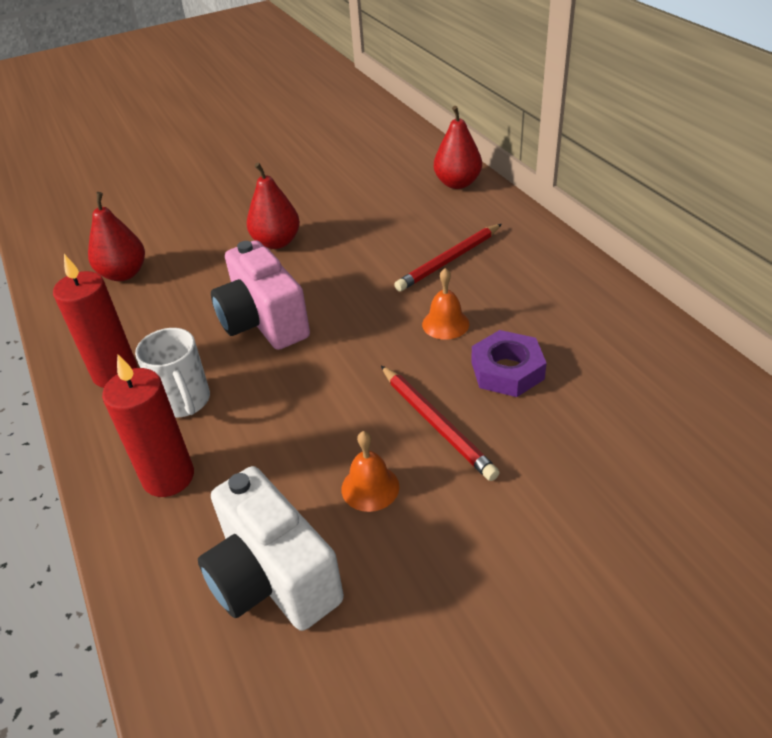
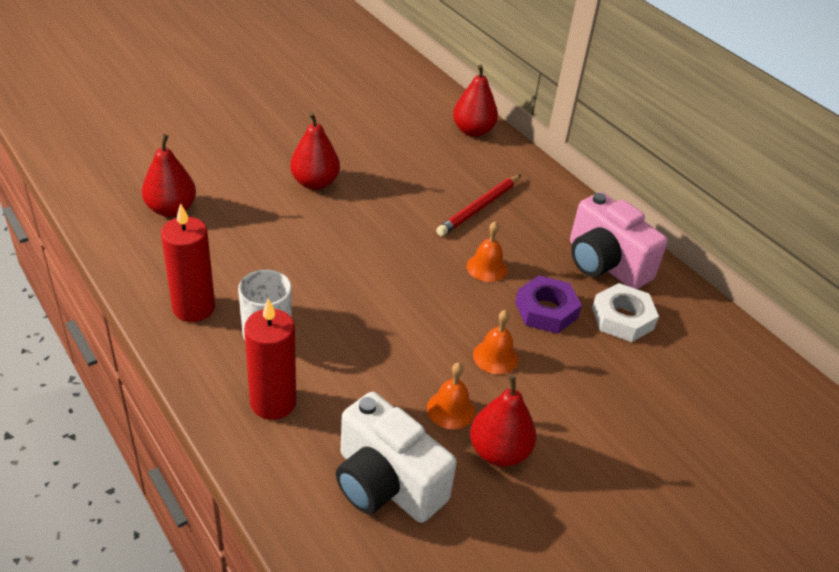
camera: 15 degrees left, 0 degrees up
pink camera [211,240,310,350] -> pink camera moved to [570,192,668,289]
red pencil [381,366,500,481] -> orange bell [473,310,518,374]
none -> red pear [470,375,536,467]
none -> white nut [592,283,659,342]

